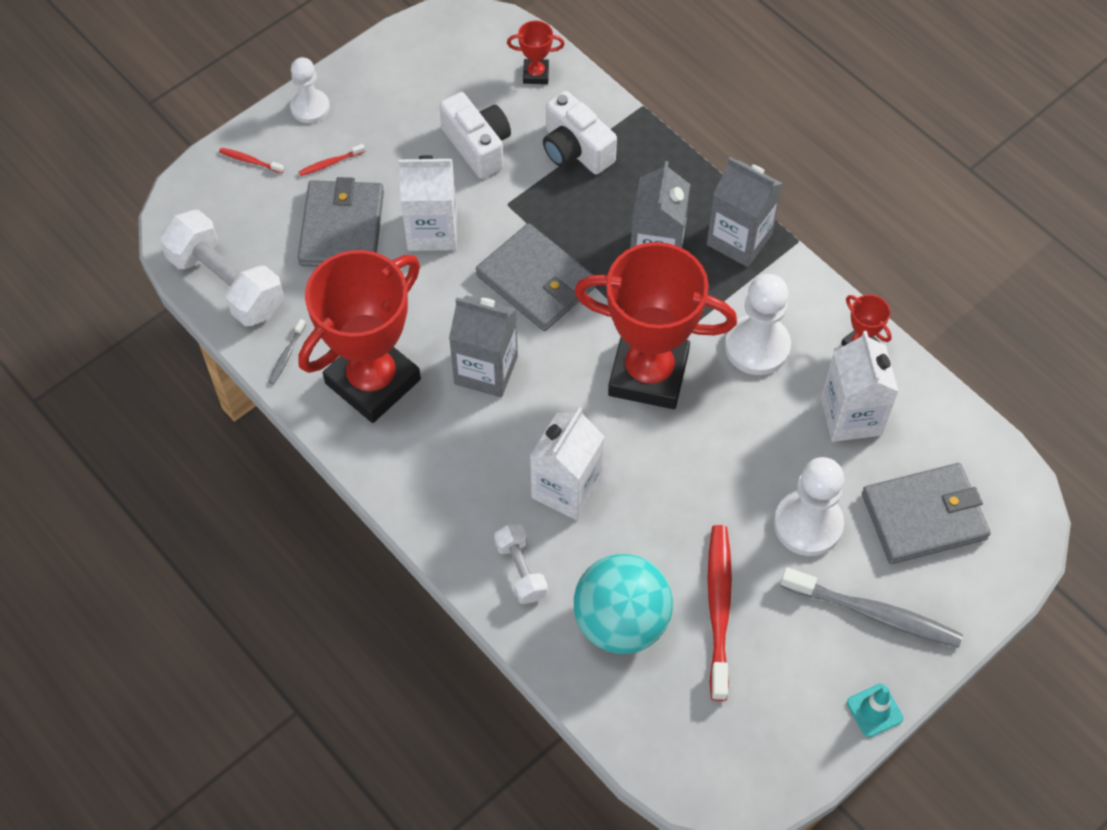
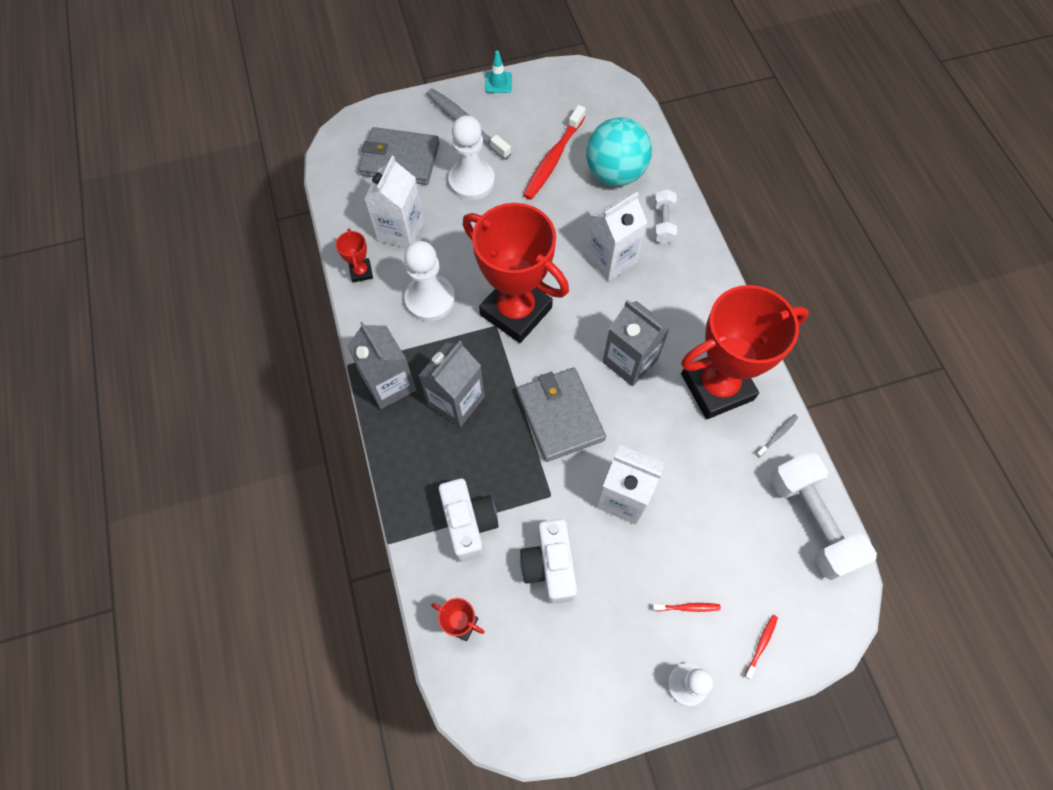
camera: 155 degrees left, 5 degrees up
red toothbrush [219,148,284,173] -> red toothbrush turned 105 degrees counterclockwise [744,615,778,679]
grey wallet [298,177,384,267] -> none

